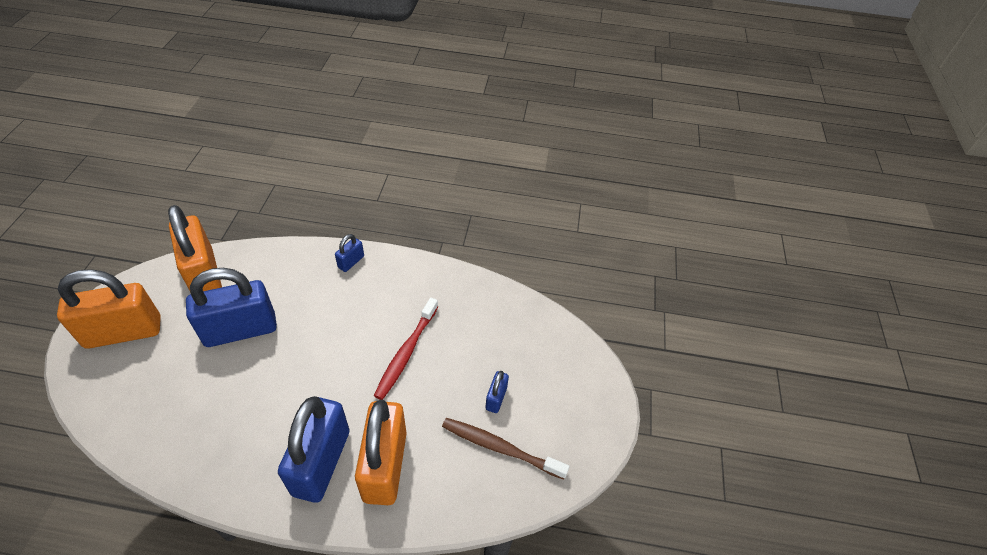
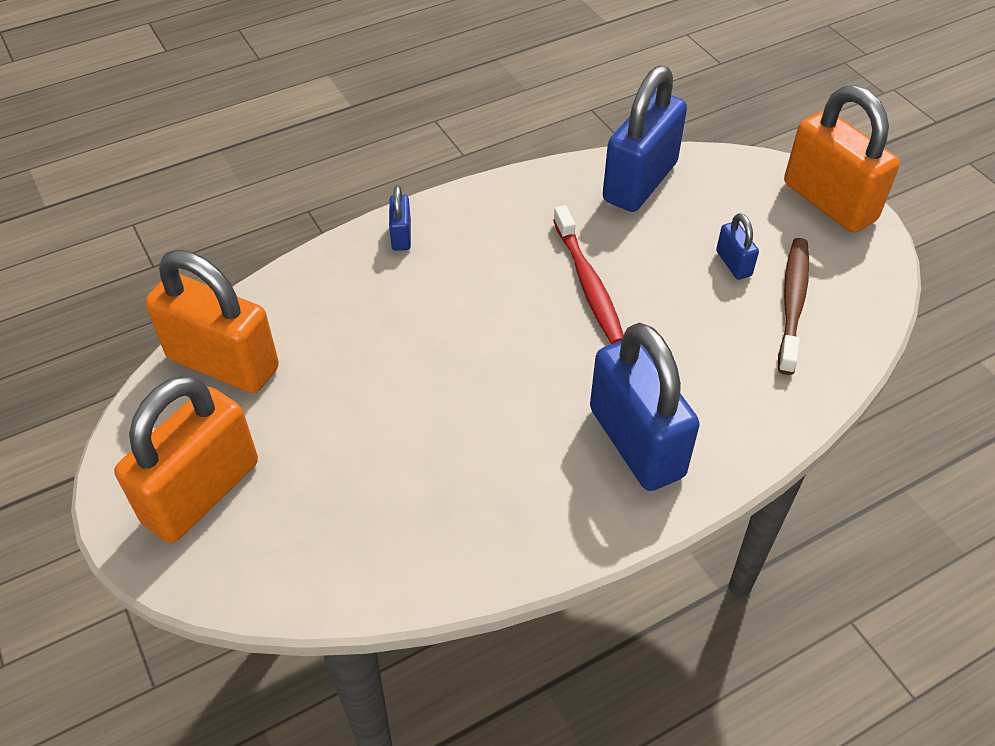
camera: 35 degrees left, 0 degrees up
blue padlock [186,268,277,347] -> blue padlock moved to [603,65,687,212]
orange padlock [355,400,407,505] -> orange padlock moved to [784,85,900,233]
brown toothbrush [442,418,569,480] -> brown toothbrush turned 120 degrees clockwise [778,238,809,375]

